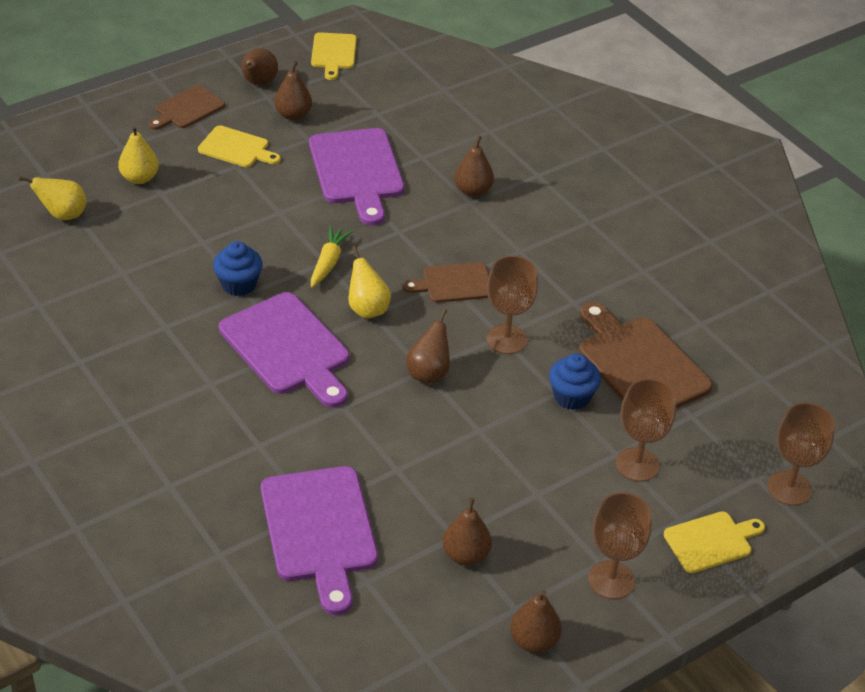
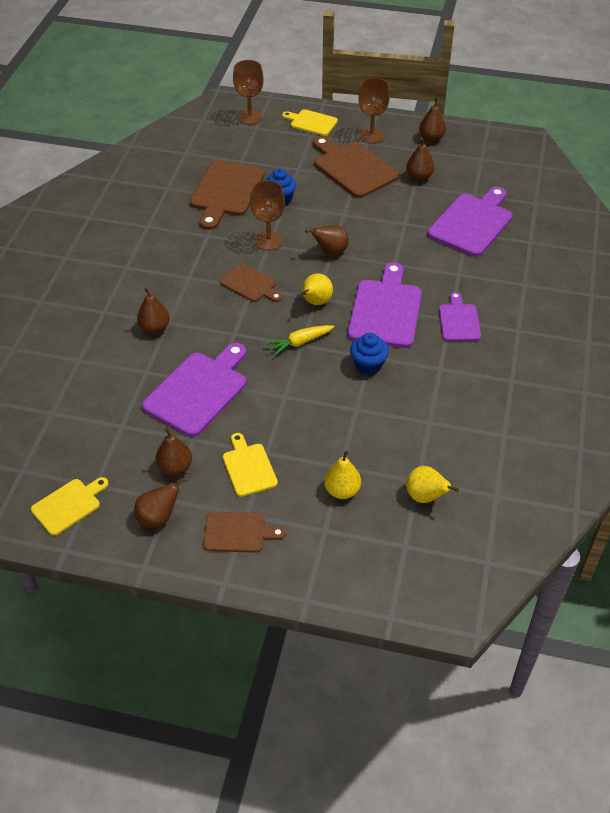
camera: 130 degrees left, 5 degrees up
brown goblet [616,379,676,481] -> none
none -> brown cutting board [313,136,399,198]
none -> purple cutting board [439,292,481,341]

